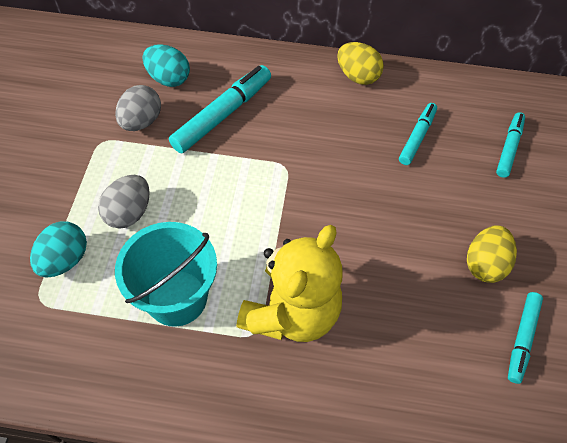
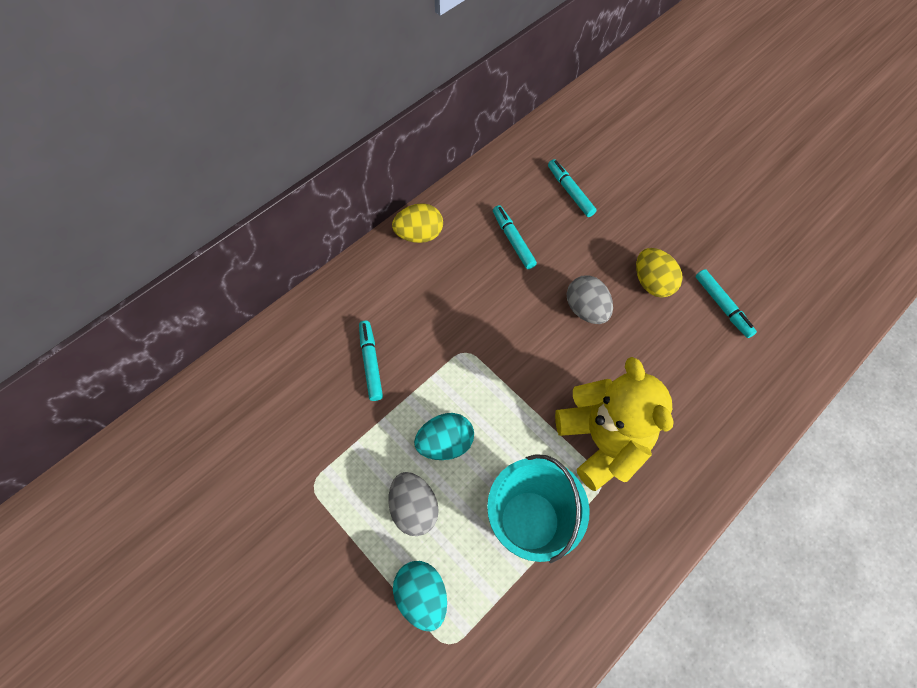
camera: 50 degrees left, 5 degrees up
grey egg [115,85,161,131] -> grey egg moved to [567,275,613,324]
turquoise egg [142,44,190,87] -> turquoise egg moved to [414,413,474,460]
turquoise marker [169,65,271,153] -> turquoise marker [359,321,383,401], size x0.61

